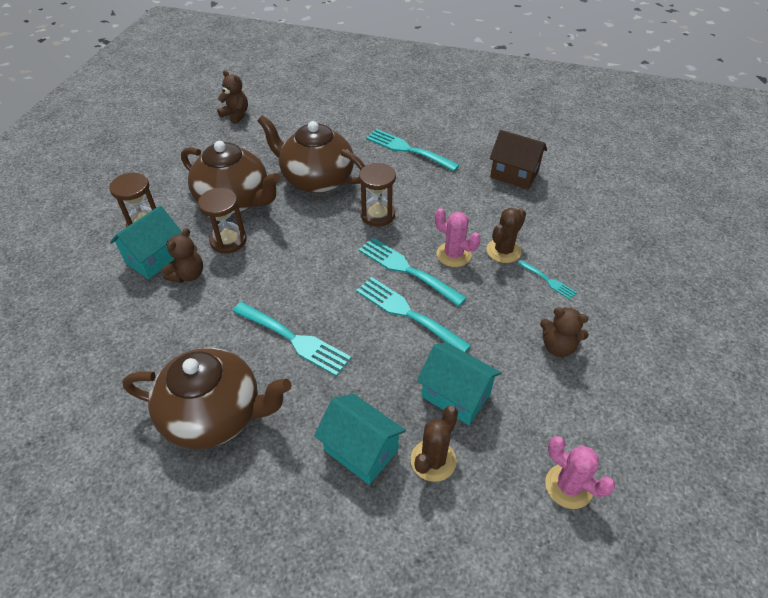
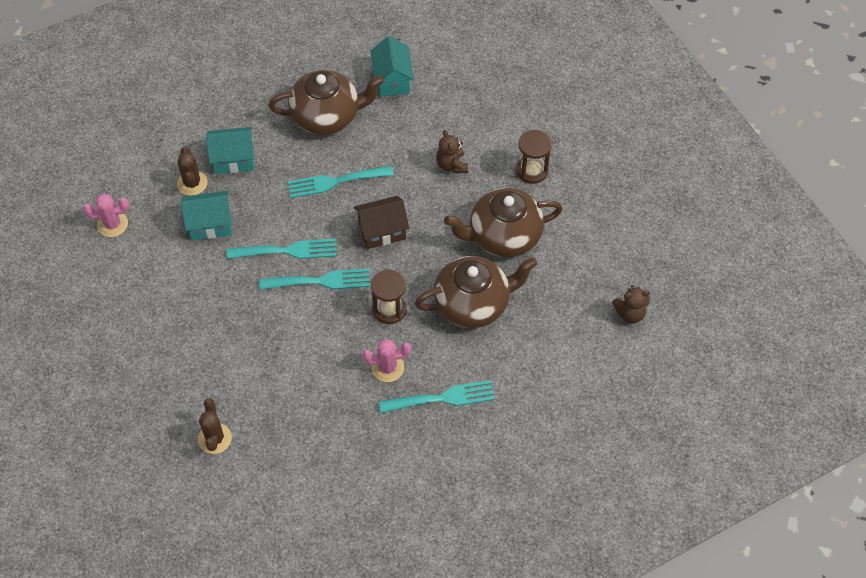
camera: 135 degrees right, 10 degrees up
turquoise house [110,205,182,279] -> turquoise house moved to [371,36,414,97]
brown teapot [122,348,292,449] -> brown teapot turned 150 degrees counterclockwise [269,70,384,135]
brown hourglass [198,188,247,254] -> none
pink cactus [435,208,481,267] -> pink cactus moved to [363,339,411,382]
brown cactus [487,208,526,263] -> brown cactus moved to [198,398,232,454]
brown house [490,130,547,189] -> brown house moved to [354,196,409,249]
turquoise fork [518,260,577,299] -> none
brown teddy bear [540,307,589,357] -> none

